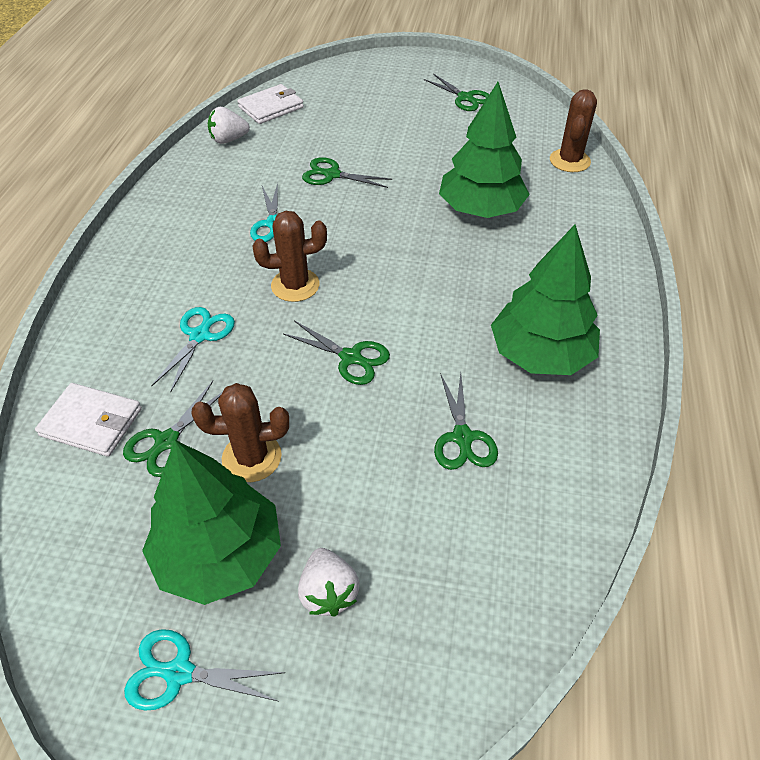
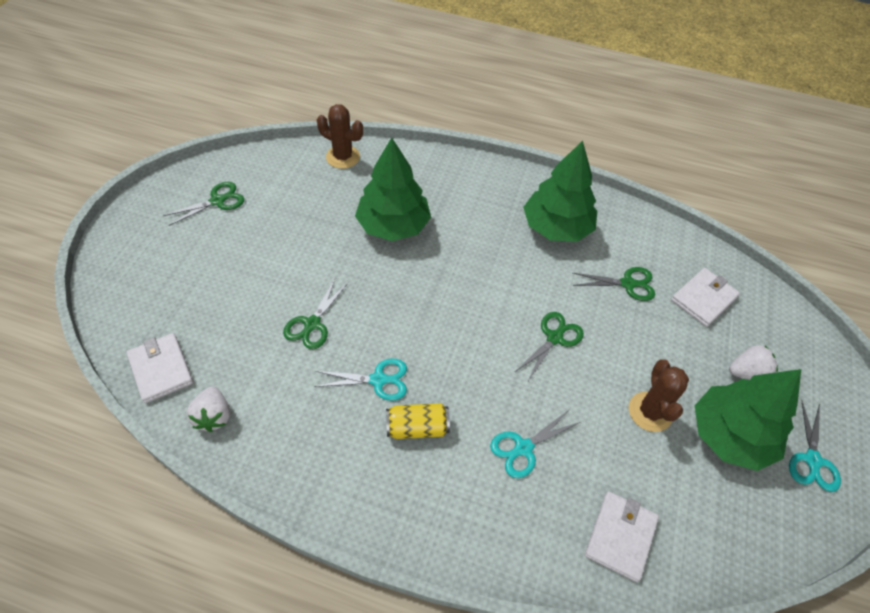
camera: 85 degrees left, 5 degrees up
green scissors [123,381,223,477] -> none
turquoise scissors [151,307,235,393] -> turquoise scissors turned 60 degrees counterclockwise [490,409,580,478]
brown cactus [253,211,327,302] -> none
none -> yellow can [386,403,450,439]
none -> white wallet [671,268,740,327]

